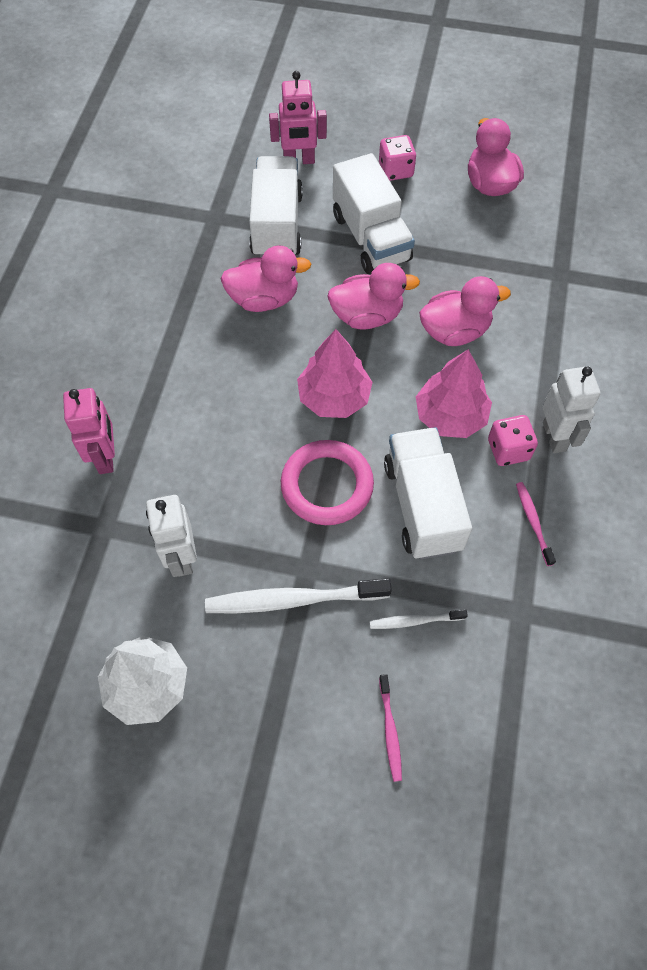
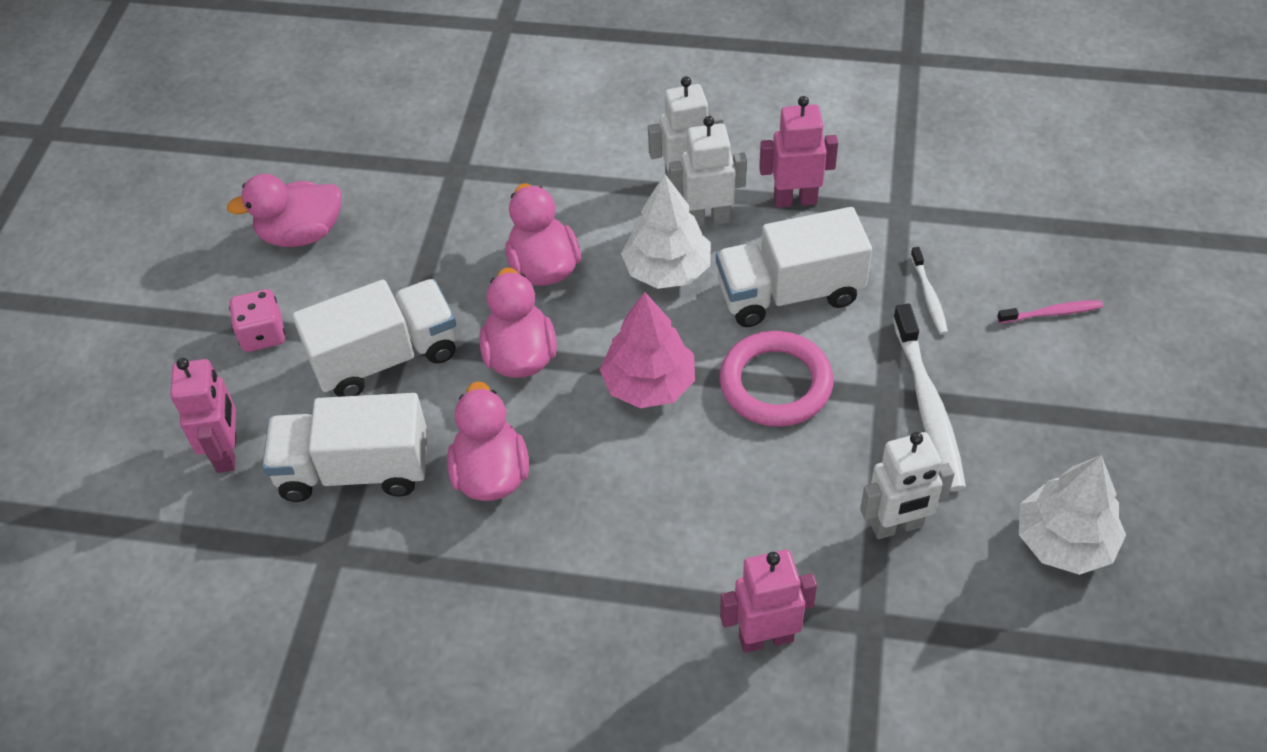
camera: 90 degrees left, 10 degrees down
pink tree [416,349,492,438] -> white tree [621,174,711,289]
pink dice [488,415,538,466] -> white robot [669,116,747,227]
pink toothbrush [516,482,556,566] -> pink robot [759,96,838,208]

